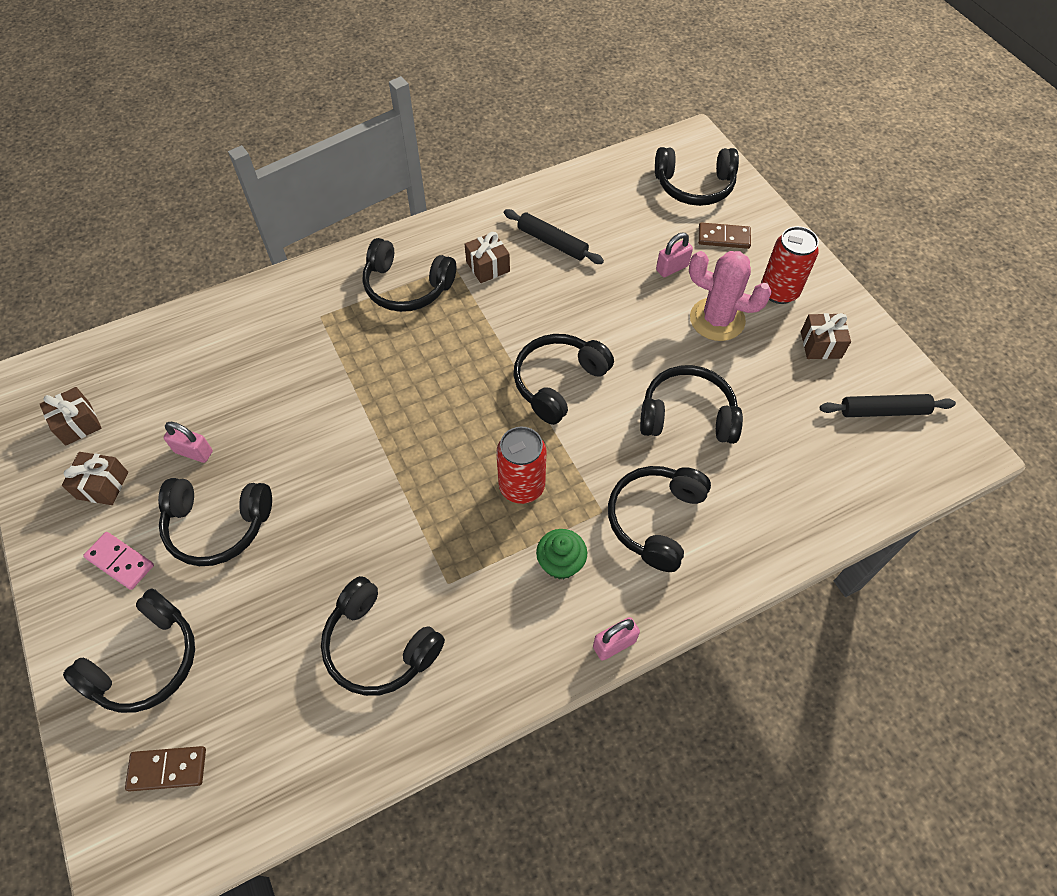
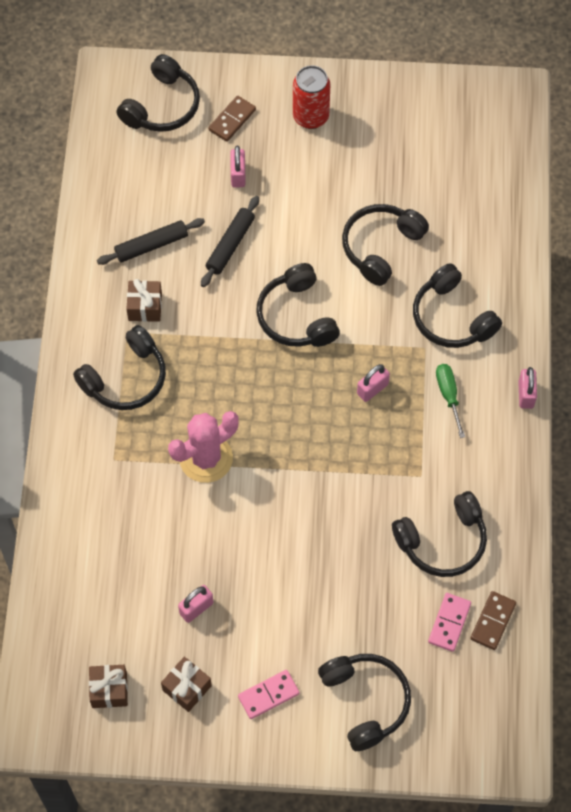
camera: 60 degrees left, 5 degrees up
brown domino [125,746,206,792] -> brown domino moved to [470,591,516,650]
black headphones [158,478,272,566] -> none
red can [496,427,547,504] -> pink padlock [357,364,390,402]
green cupcake [536,529,587,580] -> green screwdriver [436,364,465,438]
pink cactus [689,251,772,341] -> pink cactus moved to [168,411,239,483]
brown gift [801,313,851,359] -> none
black rolling pin [820,394,956,417] -> black rolling pin moved to [201,196,259,287]
none -> pink domino [428,593,471,652]

